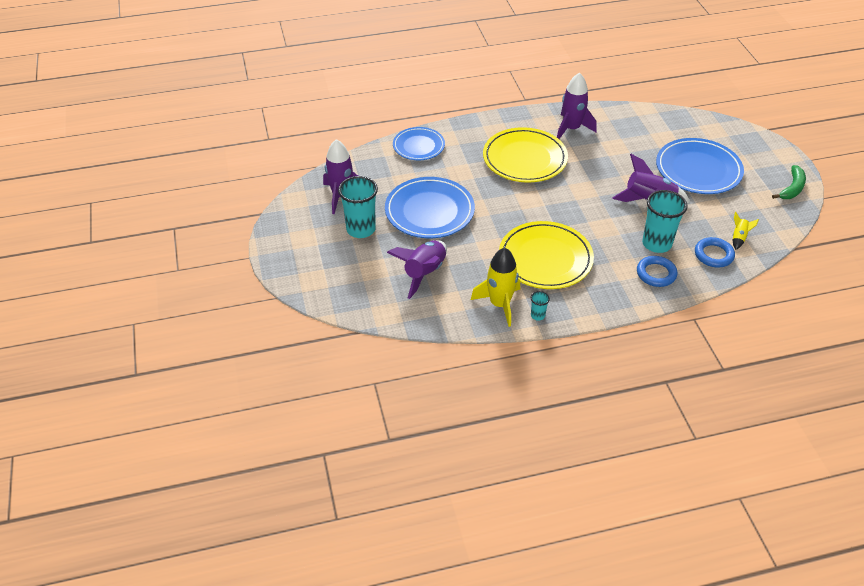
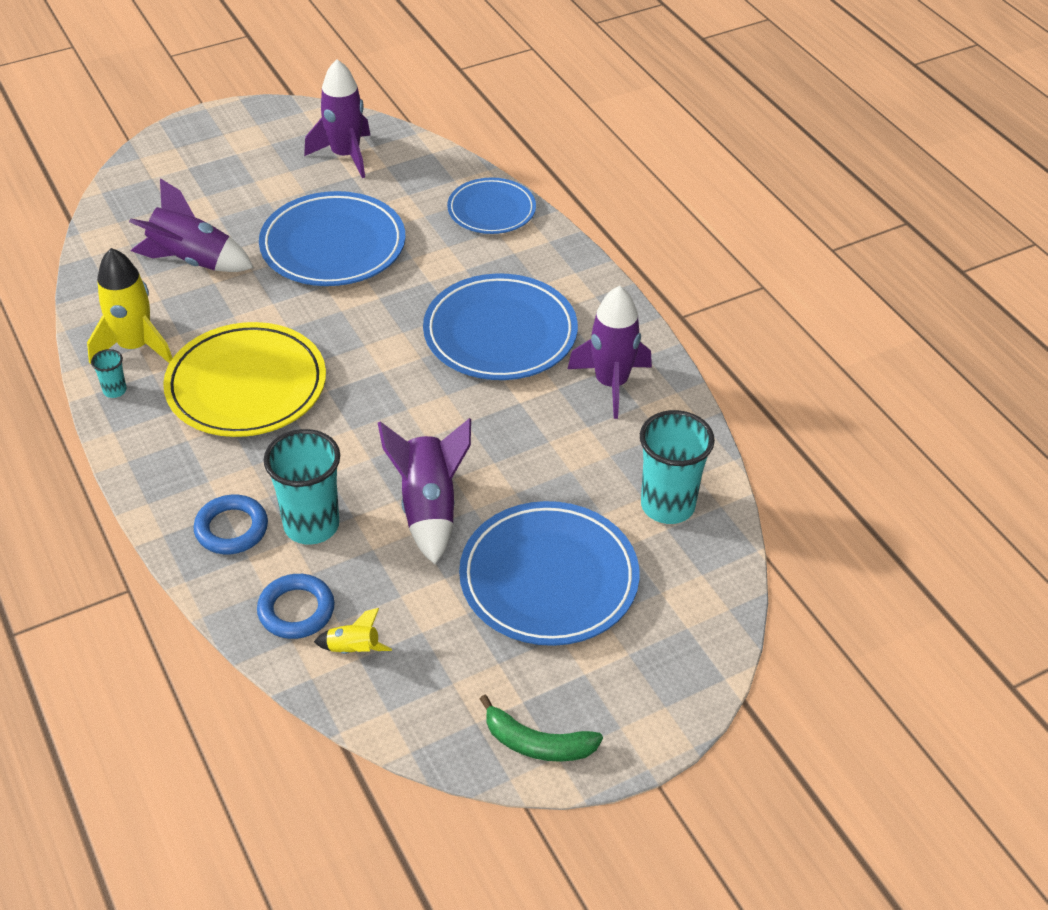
camera: 75 degrees right, 0 degrees up
turquoise cup [338,176,378,238] -> turquoise cup moved to [640,410,715,524]
yellow plate [483,127,568,183] -> blue plate [423,274,578,380]

